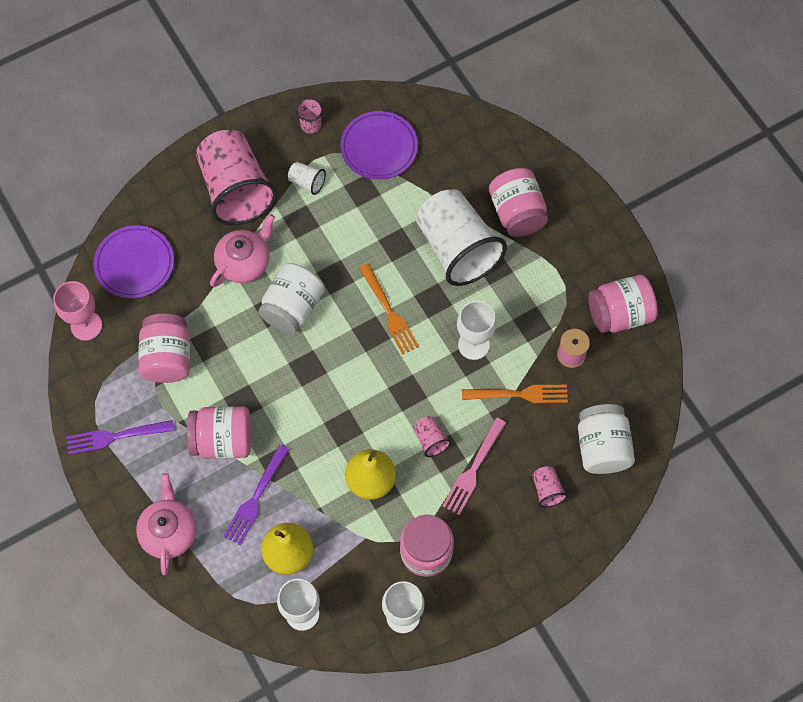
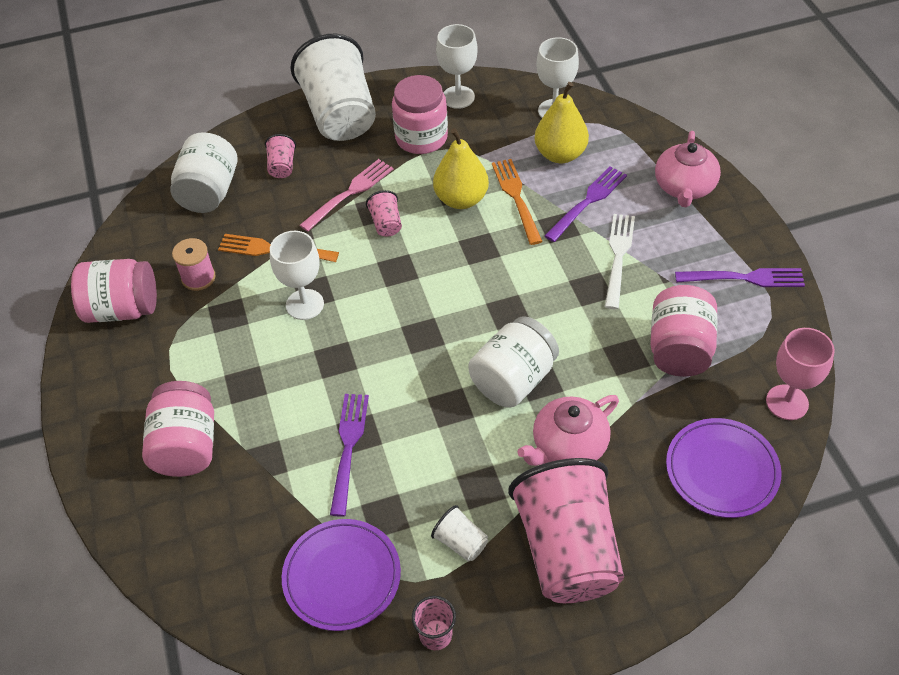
camera: 165 degrees left, 15 degrees down
pink jar [187,406,251,459] -> white fork [605,214,635,309]
orange fork [359,264,419,355] -> orange fork moved to [492,159,543,245]
white cup [416,189,507,286] -> white cup moved to [290,34,376,141]
none -> purple fork [330,394,369,517]

